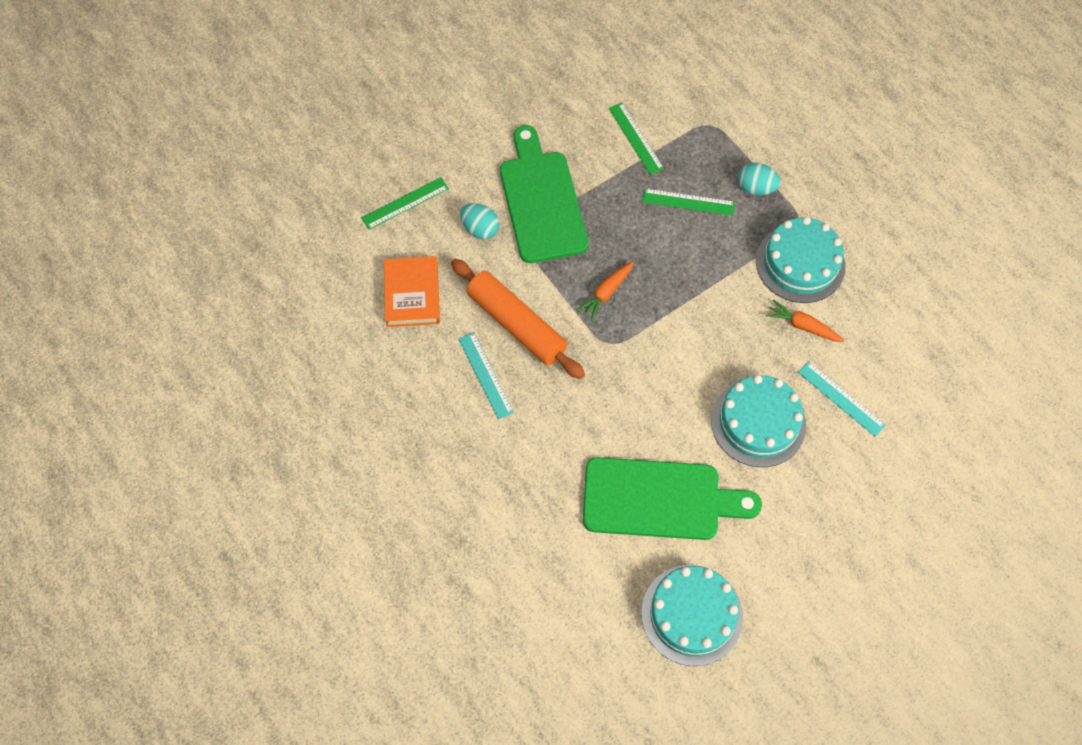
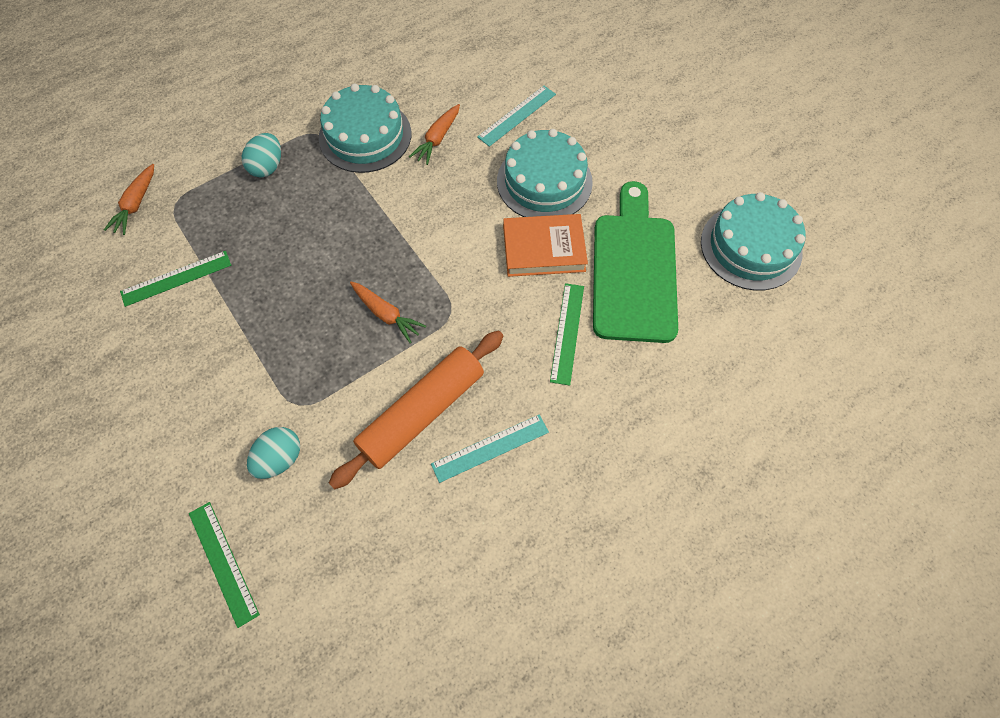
camera: 90 degrees left, 0 degrees up
orange book [384,256,440,327] -> orange book moved to [503,214,588,277]
green cutting board [500,125,588,263] -> none
green ruler [642,189,735,216] -> green ruler moved to [550,283,584,386]
none -> orange carrot [104,164,154,235]

